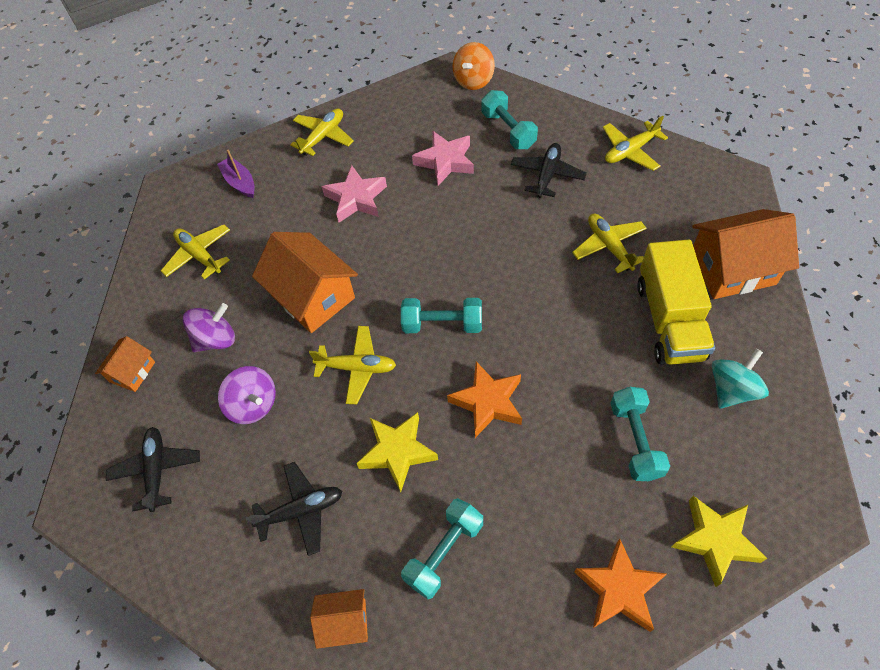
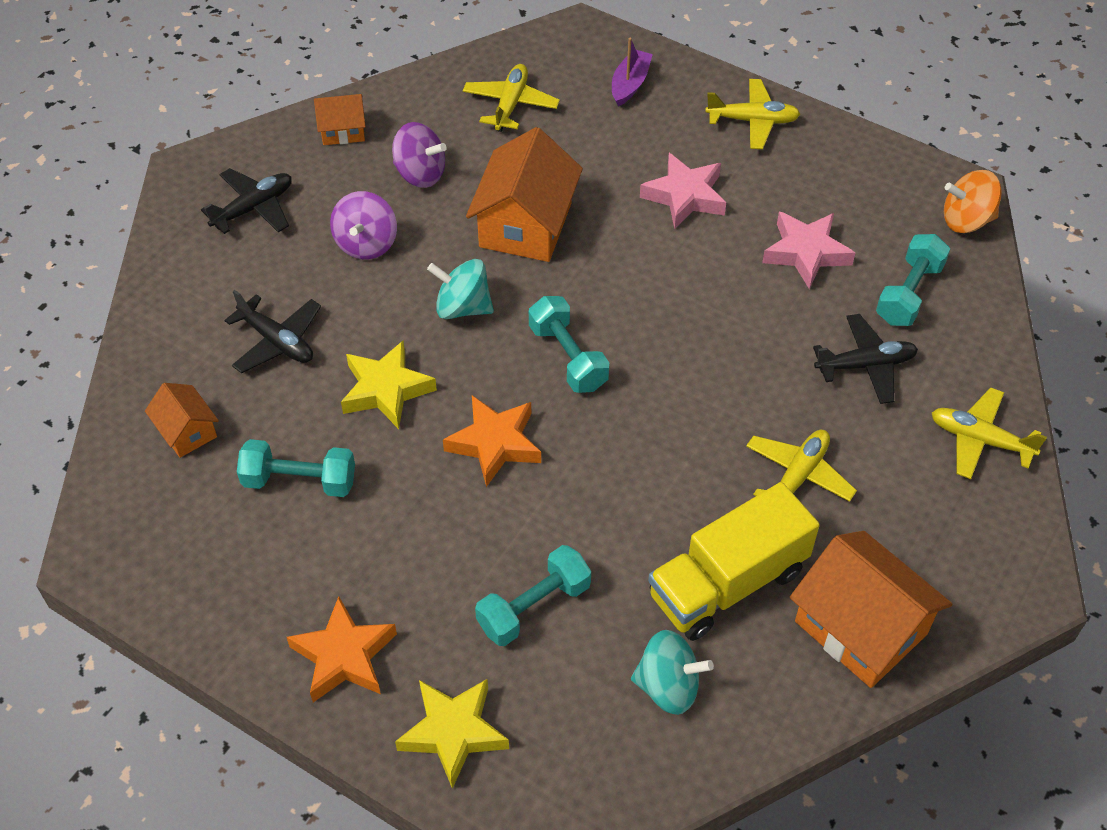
camera: 55 degrees right, 5 degrees down
yellow plane [309,326,396,405] -> turquoise spinning top [427,259,494,319]

